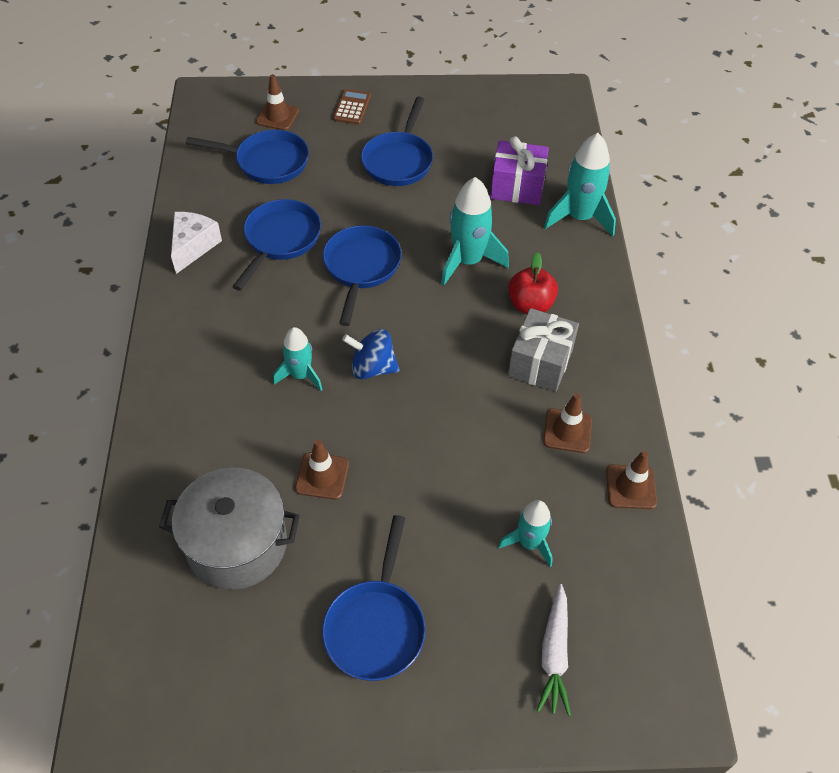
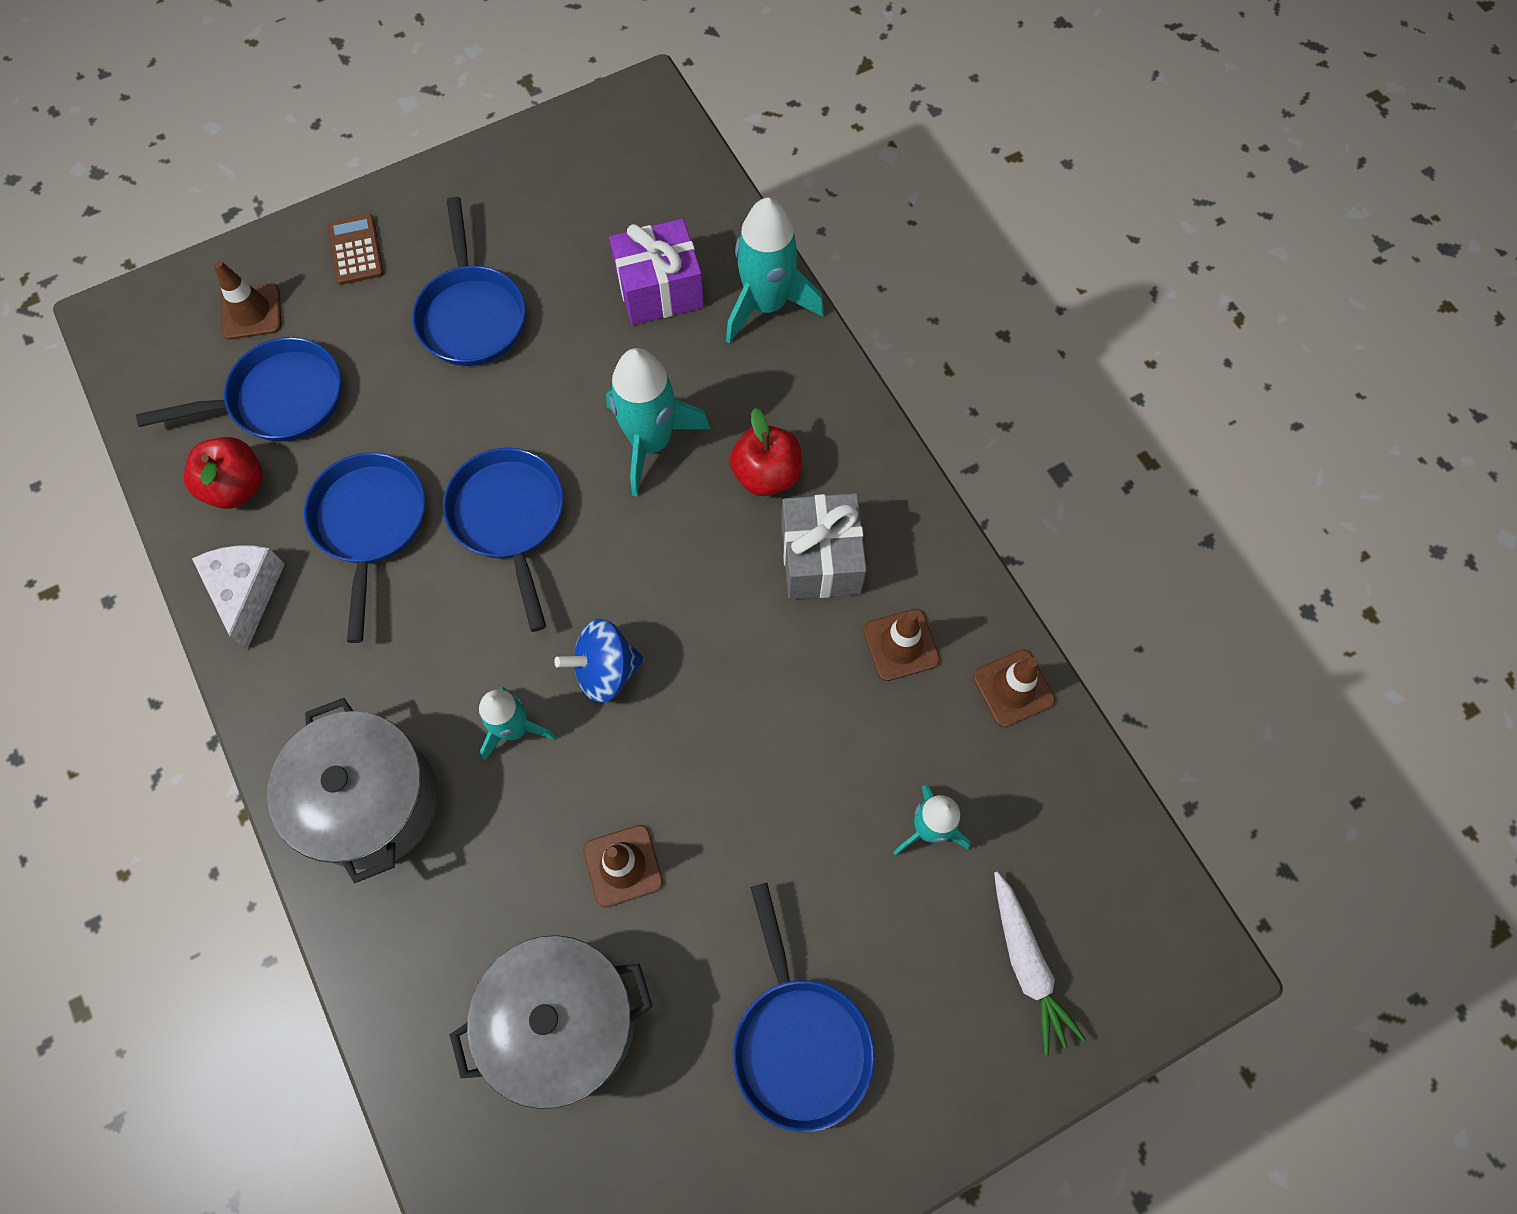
camera: 25 degrees left, 15 degrees up
none -> red apple [184,437,263,509]
none -> grey pot [267,698,437,883]

